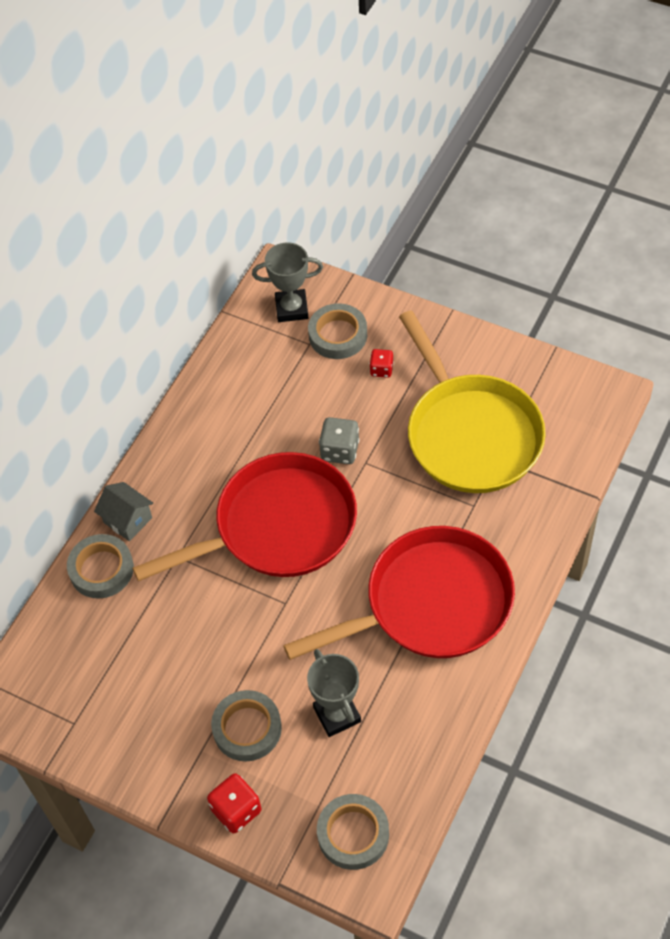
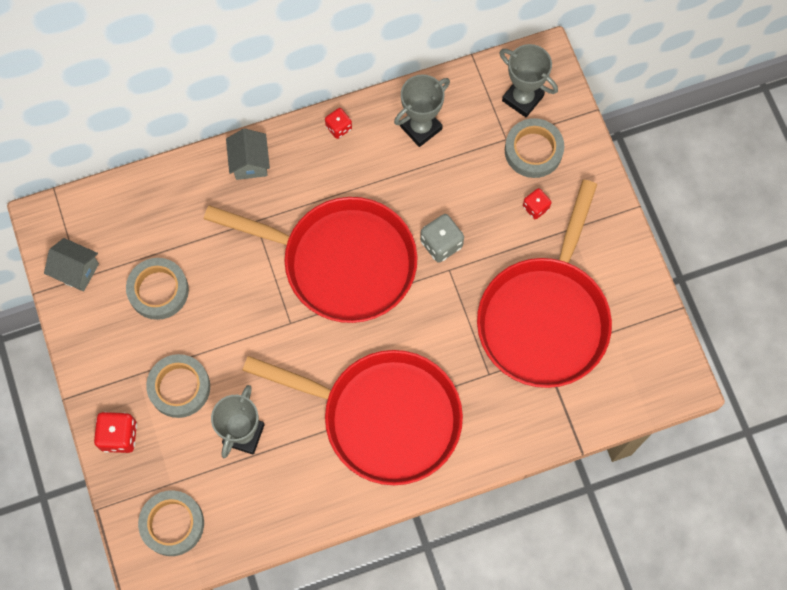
camera: 40 degrees right, 15 degrees up
grey tape [67,534,134,599] -> grey tape moved to [126,258,189,320]
yellow pan [399,310,546,493] -> red pan [477,180,612,388]
none -> grey house [44,238,99,292]
none -> red dice [325,108,352,139]
none -> grey trophy [394,74,450,147]

